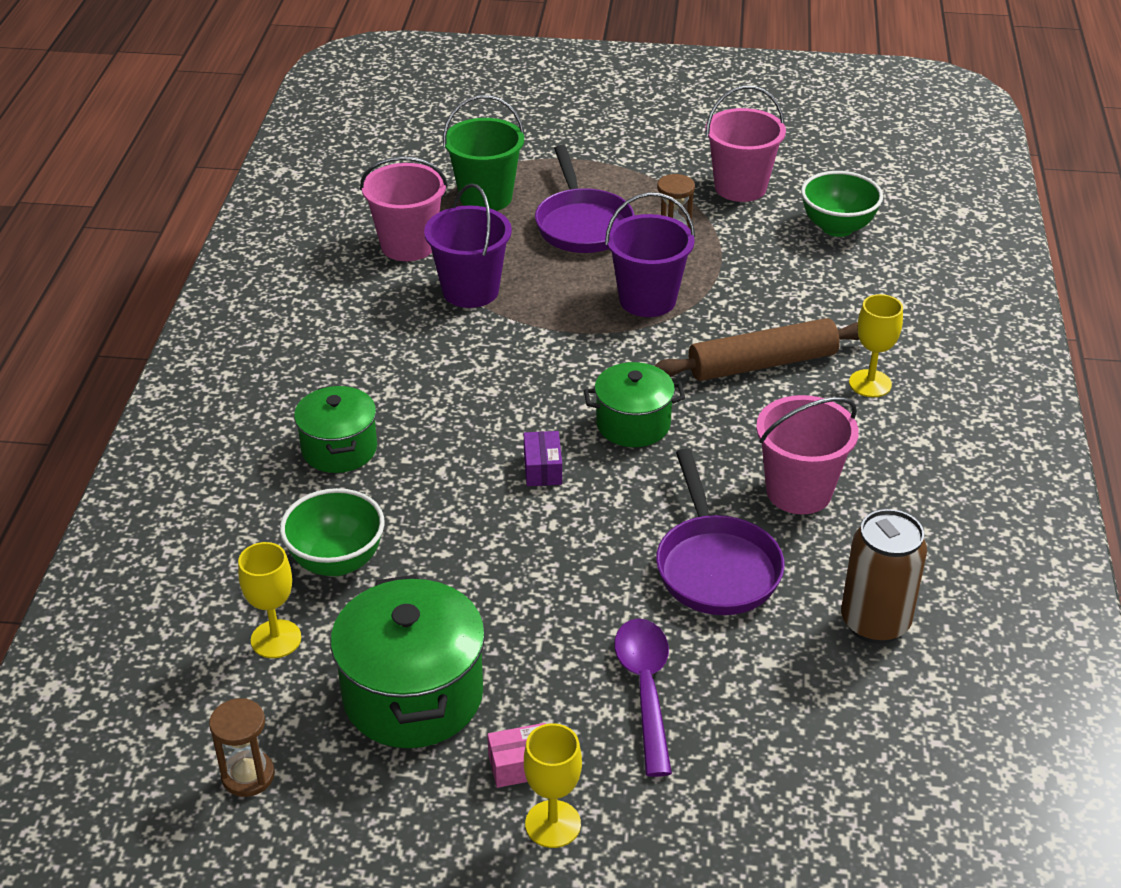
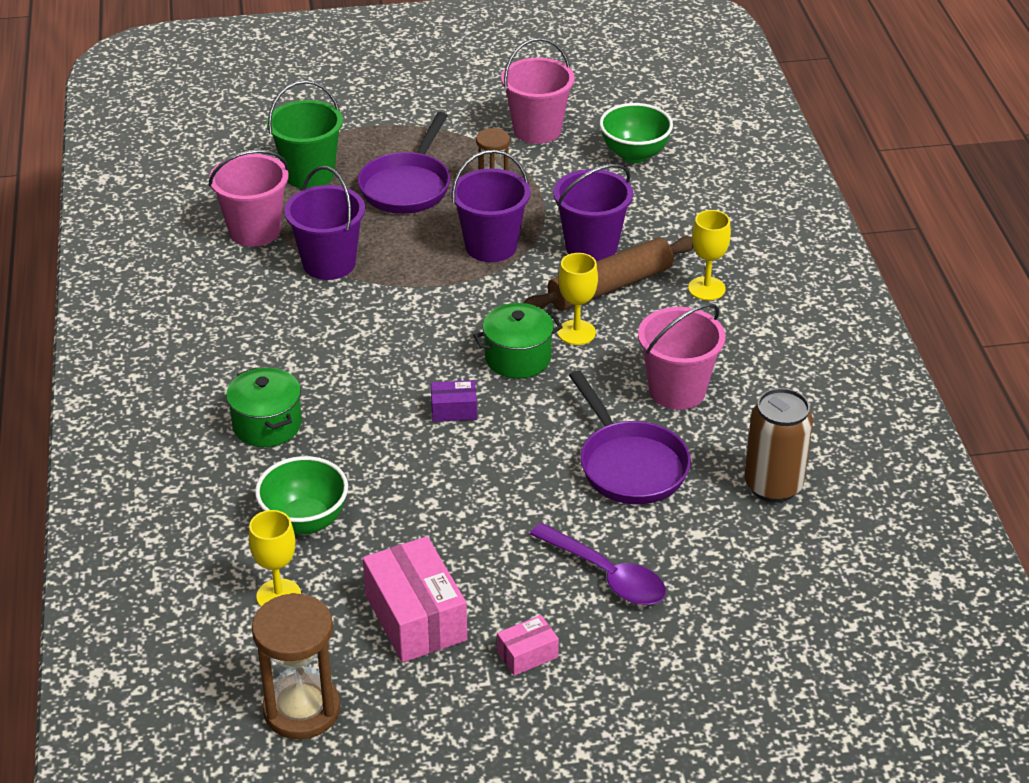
camera: 15 degrees left, 0 degrees up
brown hourglass [209,698,275,797] -> brown hourglass [252,593,341,740], size x1.68
green pot [331,574,485,748] -> pink box [363,536,467,663]
purple box [524,431,562,486] -> purple box turned 75 degrees counterclockwise [431,380,477,422]
yellow goblet [524,723,582,848] -> yellow goblet moved to [558,253,598,345]
purple pan [535,145,634,253] -> purple pan turned 45 degrees clockwise [358,112,450,214]
purple spoon [614,619,672,777] -> purple spoon turned 150 degrees clockwise [530,523,666,605]
none -> purple bucket [554,164,633,261]

